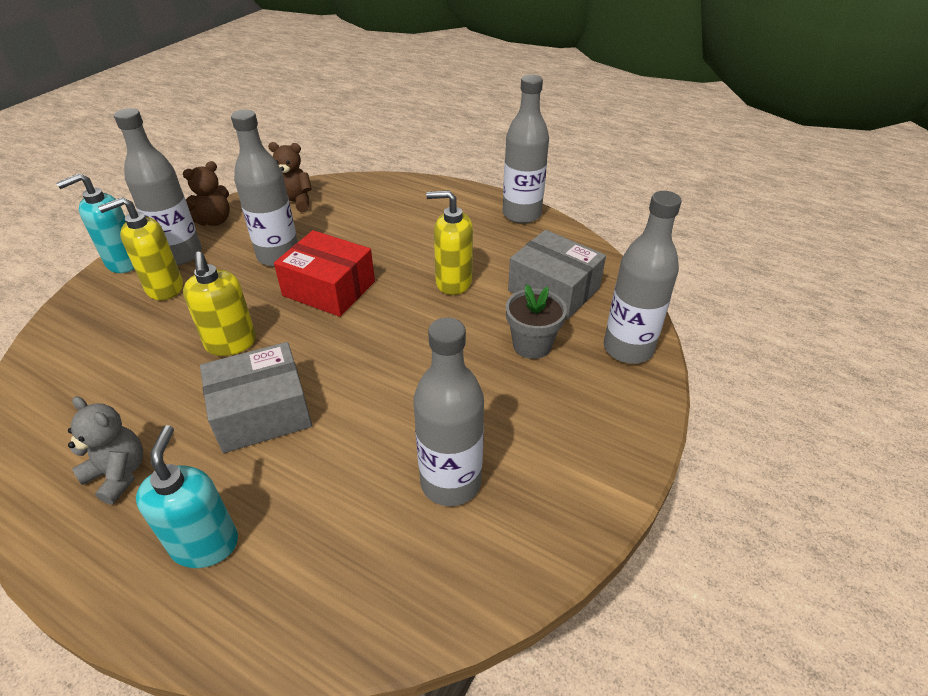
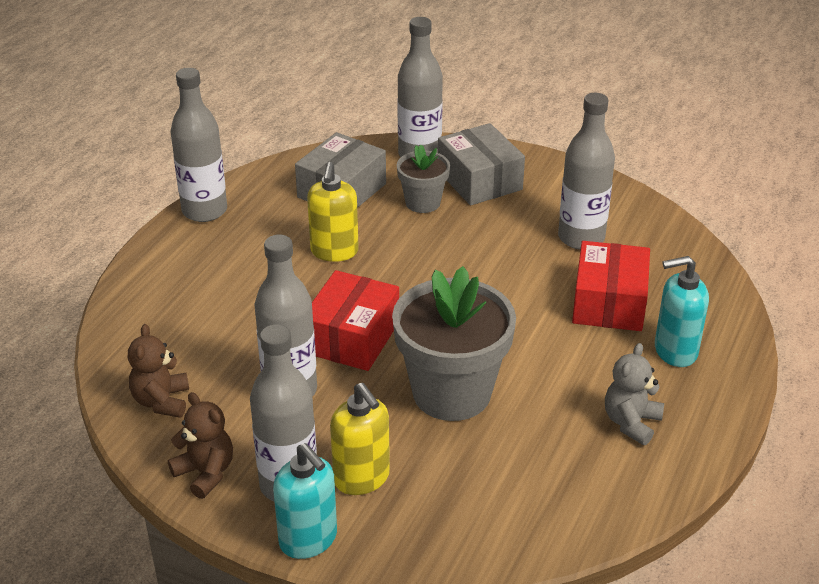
camera: 95 degrees left, 5 degrees down
yellow soap dispenser [183,252,256,356] -> grey flower pot [392,266,516,421]
grey box [200,342,312,453] -> grey box moved to [438,123,525,205]
none -> red box [572,241,650,331]

